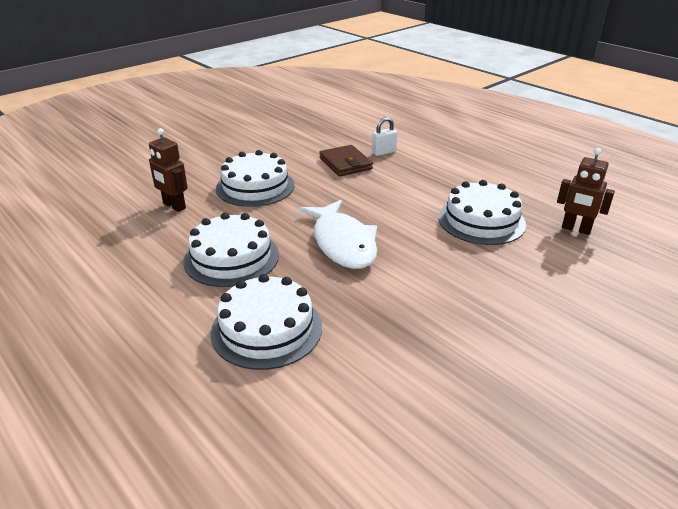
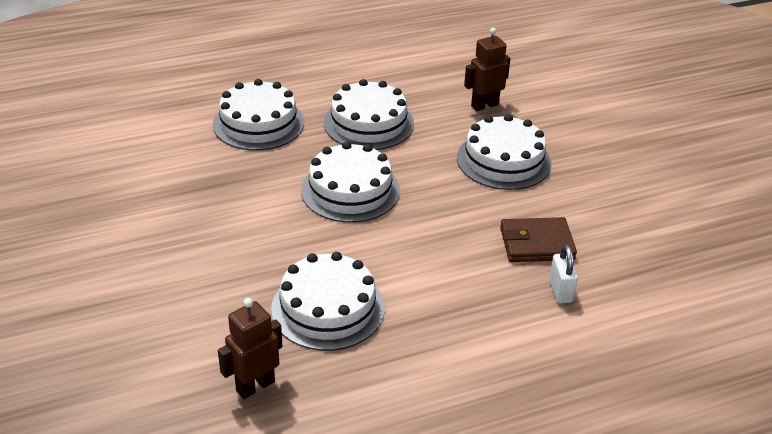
camera: 110 degrees right, 5 degrees up
white fish [299,200,377,269] -> white cake [301,142,400,223]

